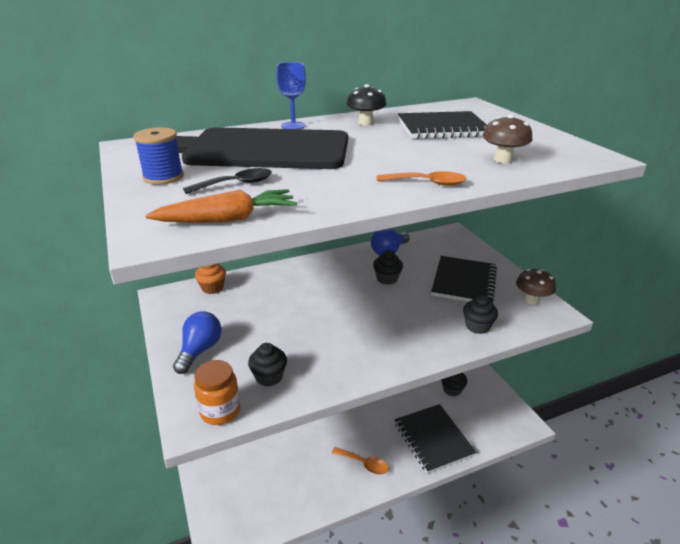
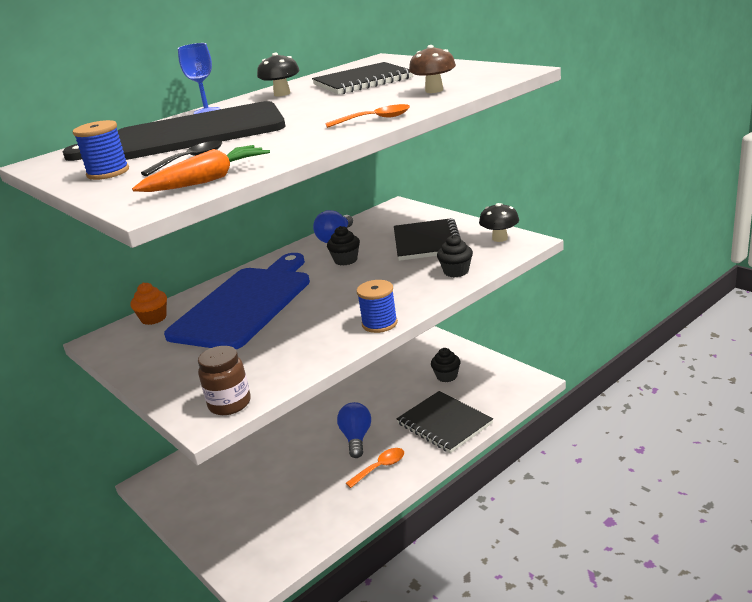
camera: 15 degrees left, 5 degrees down
blue light bulb [173,312,222,374] -> blue light bulb moved to [337,402,371,458]
orange jar [194,360,240,425] -> brown jar [198,346,251,415]
black cupcake [248,343,287,387] -> none
orange spoon [332,447,389,475] -> orange spoon turned 45 degrees counterclockwise [346,448,404,488]
brown mushroom [516,269,556,305] -> black mushroom [479,203,519,242]
none -> blue cutting board [164,253,310,350]
none -> blue spool [357,280,398,333]

